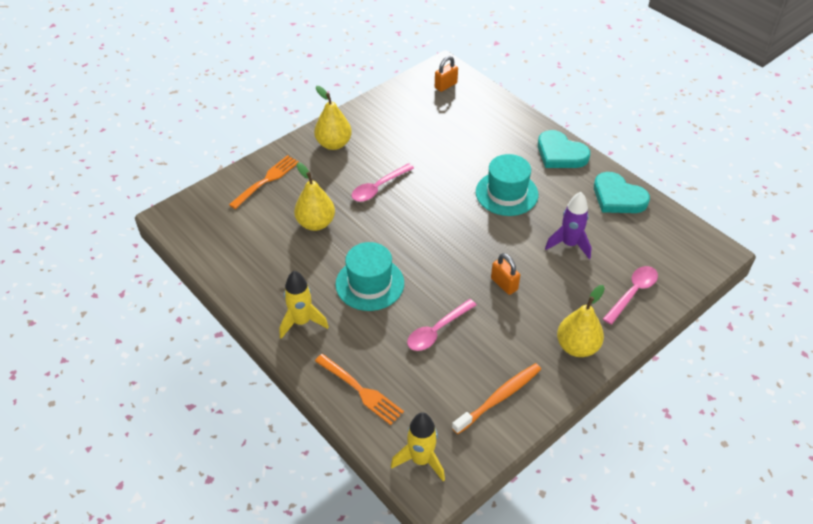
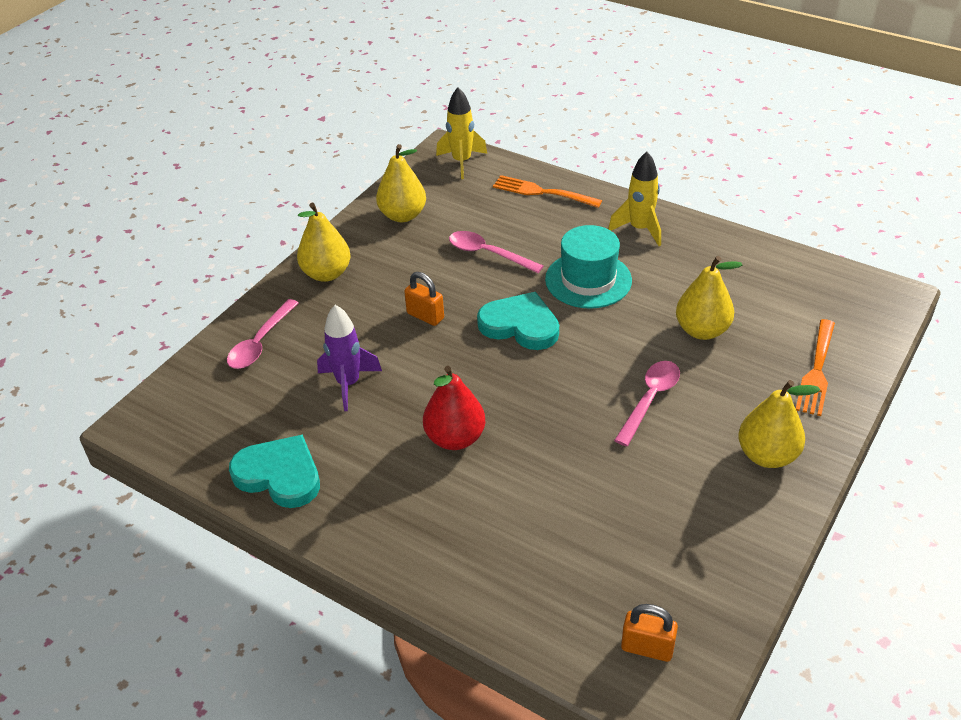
camera: 165 degrees right, 5 degrees down
pink spoon [407,299,477,351] -> pink spoon turned 90 degrees counterclockwise [449,231,543,273]
orange padlock [435,56,458,92] -> orange padlock turned 75 degrees clockwise [621,604,678,662]
orange toothbrush [452,363,541,434] -> yellow pear [376,144,426,222]
turquoise hat [476,154,538,216] -> red pear [423,366,485,450]
turquoise heart [538,130,590,168] -> turquoise heart moved to [477,292,559,350]

